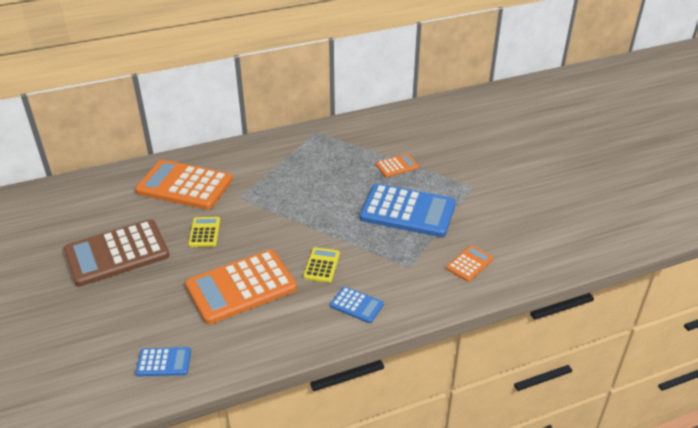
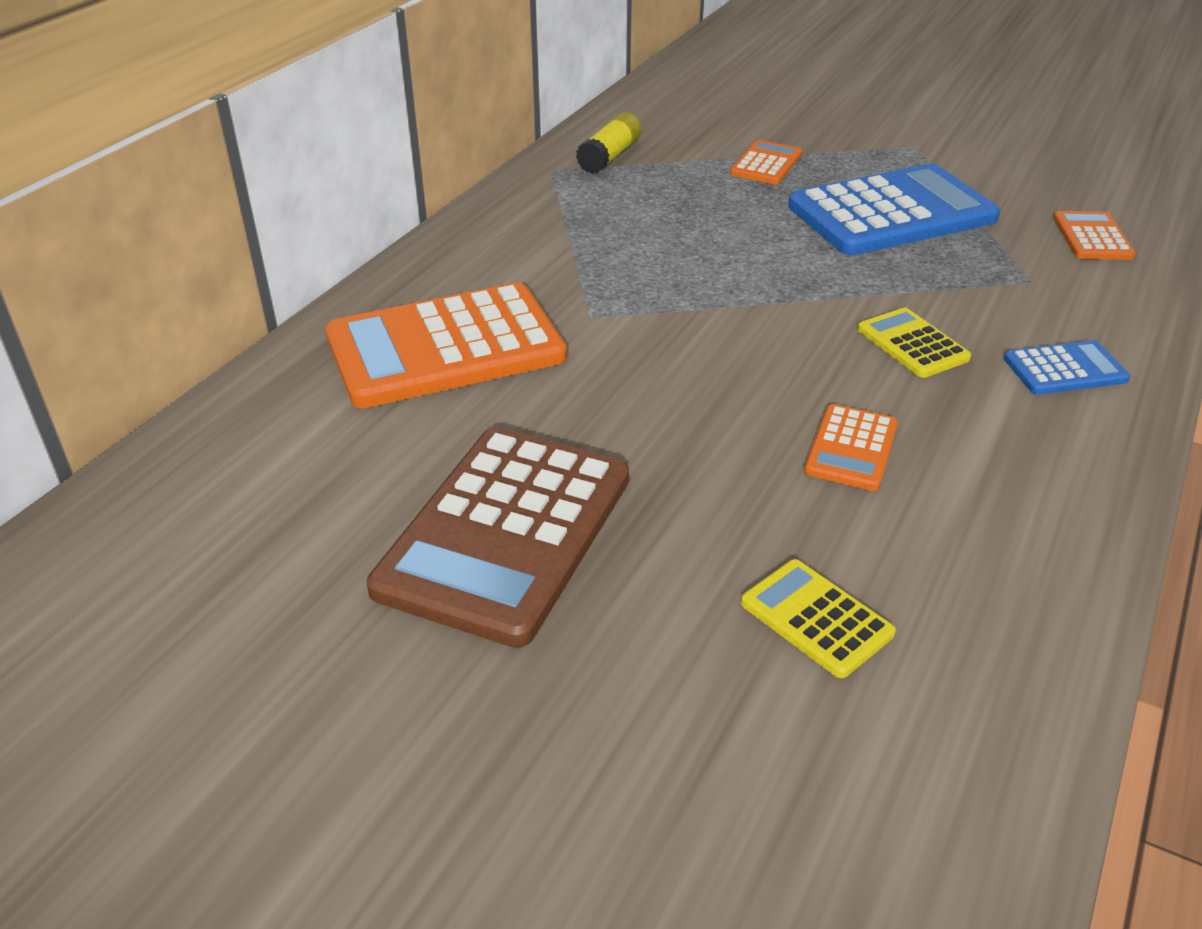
camera: 40 degrees left, 0 degrees up
blue calculator [136,347,191,376] -> none
orange calculator [185,250,297,324] -> orange calculator [804,404,898,491], size x0.47
yellow calculator [188,217,220,247] -> yellow calculator moved to [741,559,896,678]
none -> yellow glue stick [576,112,641,173]

